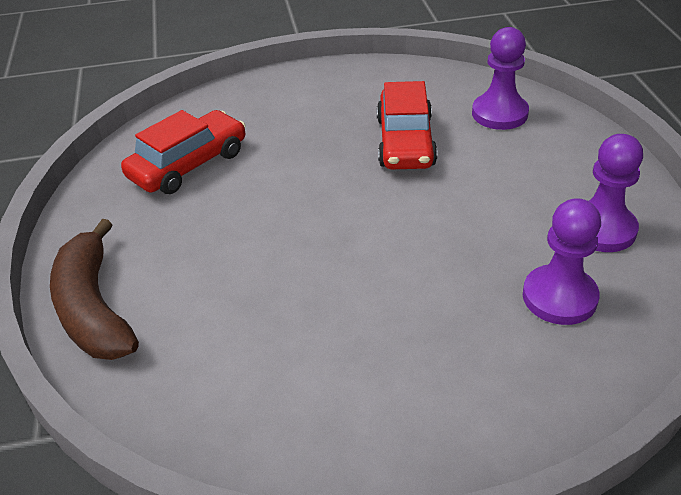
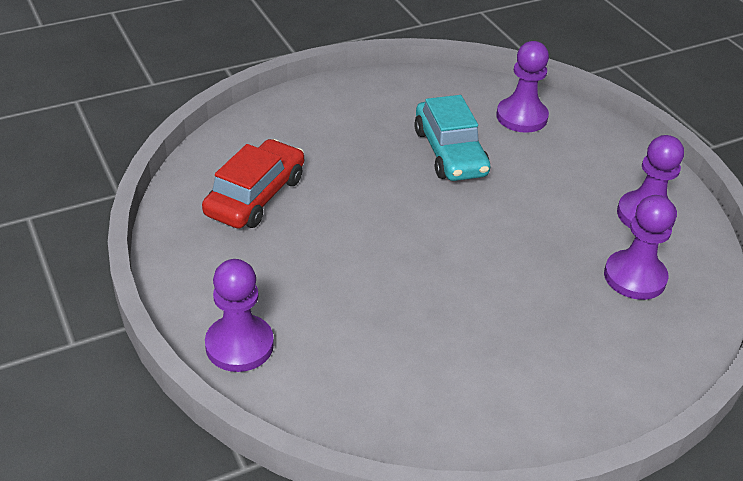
camera: 20 degrees left, 0 degrees up
brown banana [50,219,139,360] -> purple pawn [205,259,274,372]
red car [377,81,437,169] -> turquoise car [414,95,490,181]

